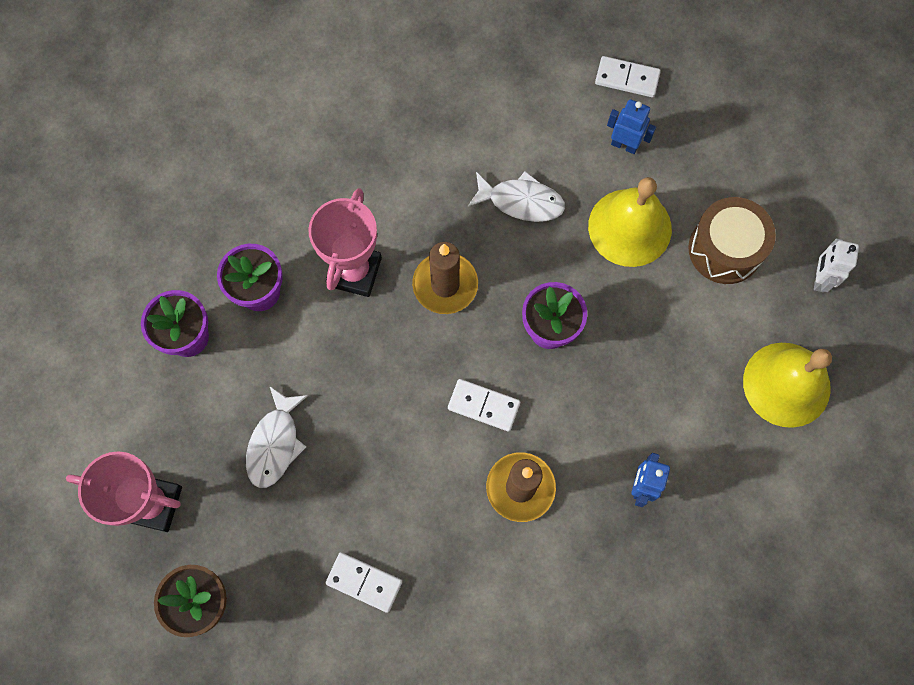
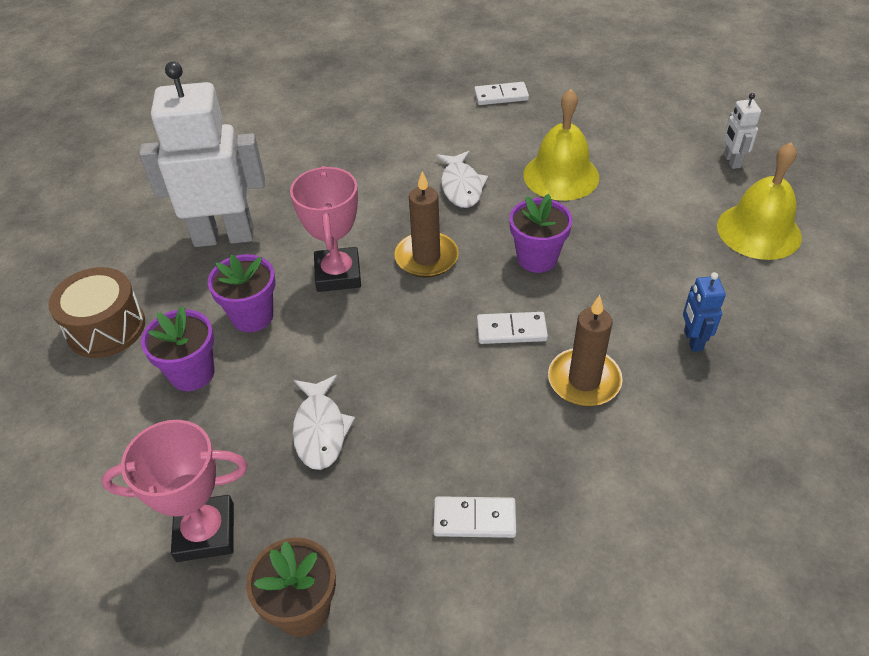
camera: 20 degrees left, 25 degrees down
white fish [468,171,565,222] -> white fish turned 90 degrees clockwise [436,151,488,208]
blue robot [607,99,656,154] -> none
brown drum [688,197,776,284] -> brown drum moved to [48,267,145,358]
none -> white robot [139,61,265,247]

